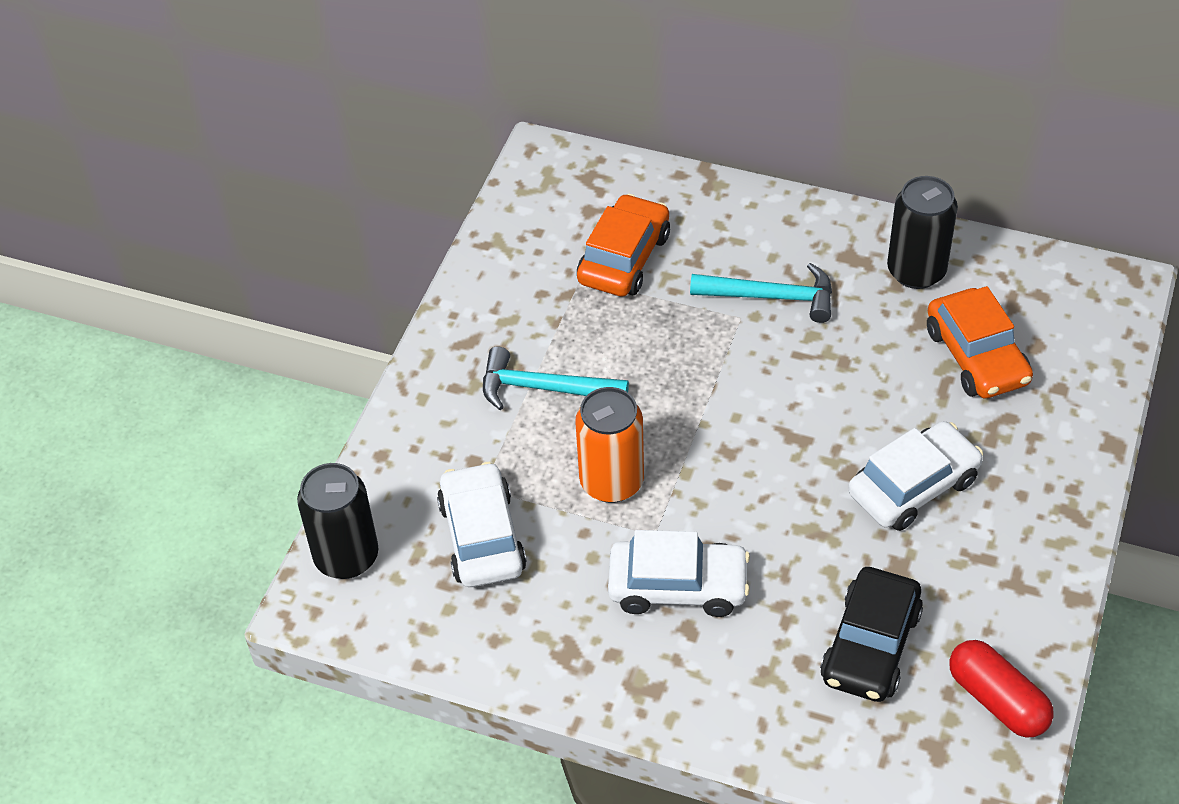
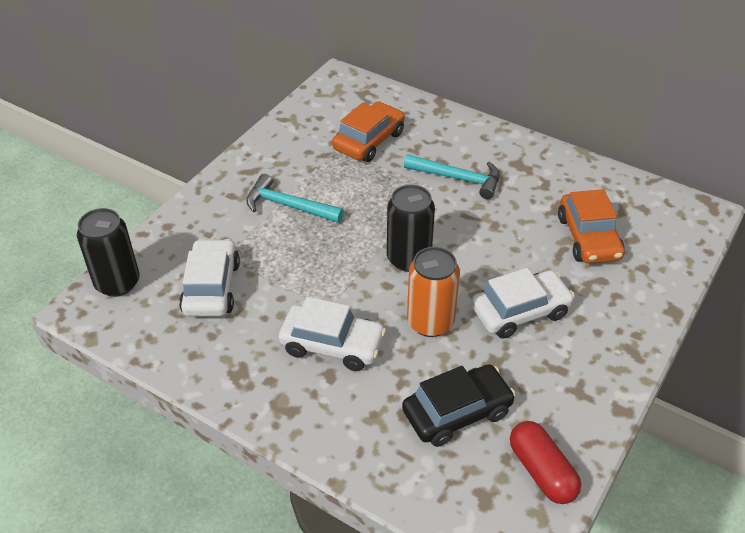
camera: 10 degrees right, 5 degrees down
orange can [575,387,644,503] -> orange can moved to [407,247,460,337]
black car [820,567,923,702] -> black car turned 150 degrees counterclockwise [402,364,516,447]
black can [887,176,958,289] -> black can moved to [387,185,435,272]

